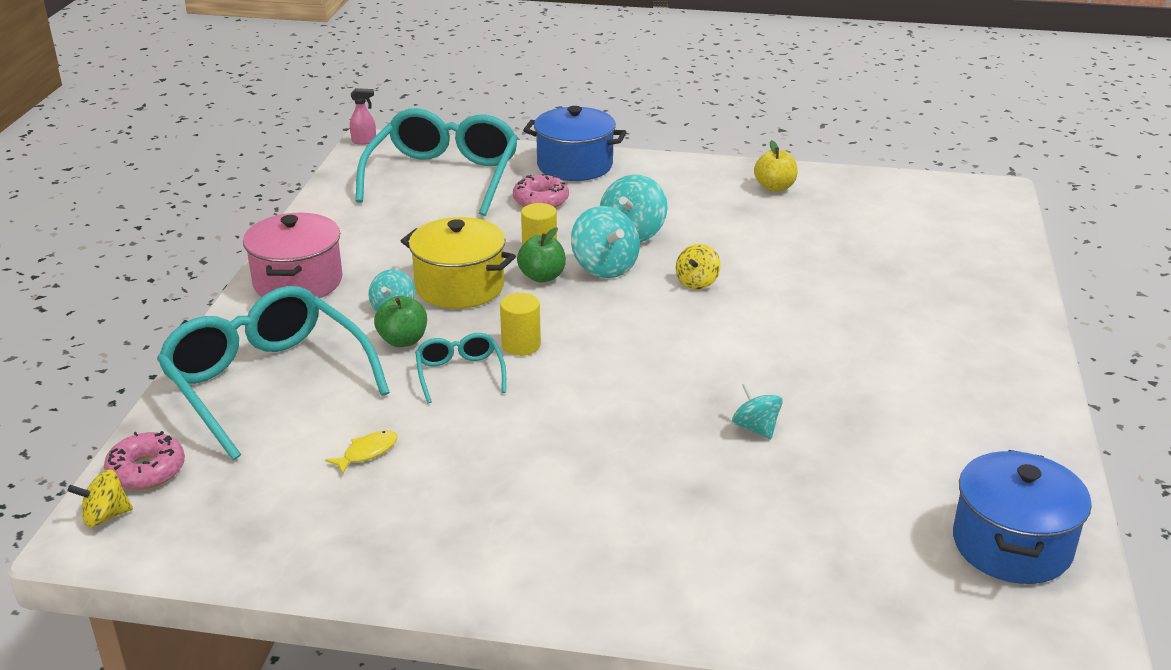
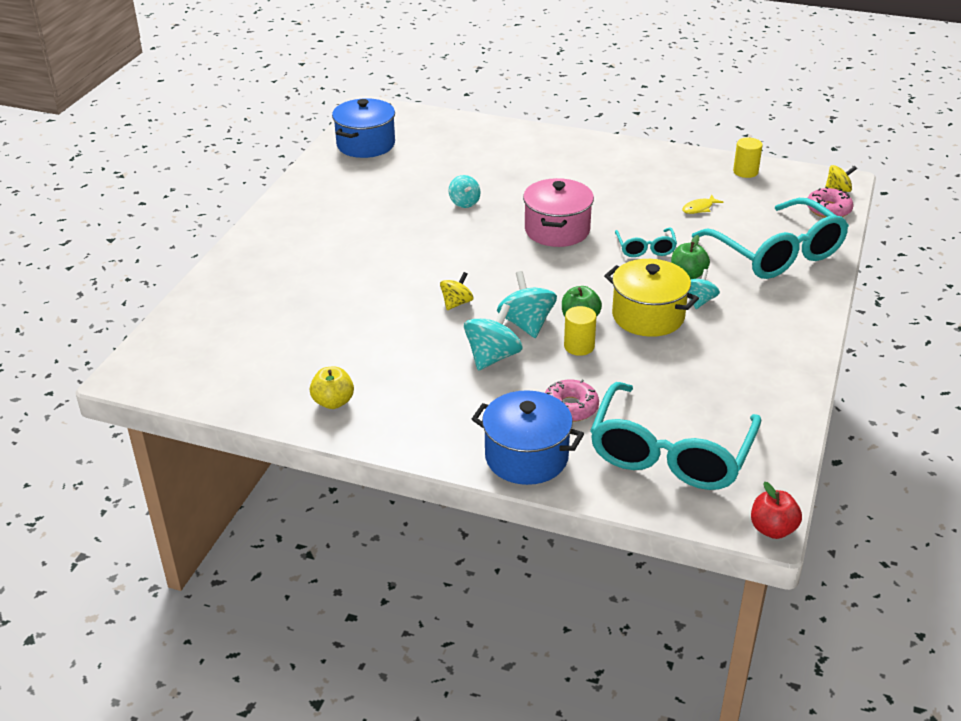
camera: 170 degrees left, 5 degrees up
pink pot [243,213,342,298] -> pink pot moved to [523,178,594,247]
pink spray bottle [350,88,376,145] -> red apple [751,482,802,539]
yellow cylinder [500,293,541,356] -> yellow cylinder moved to [733,137,763,178]

